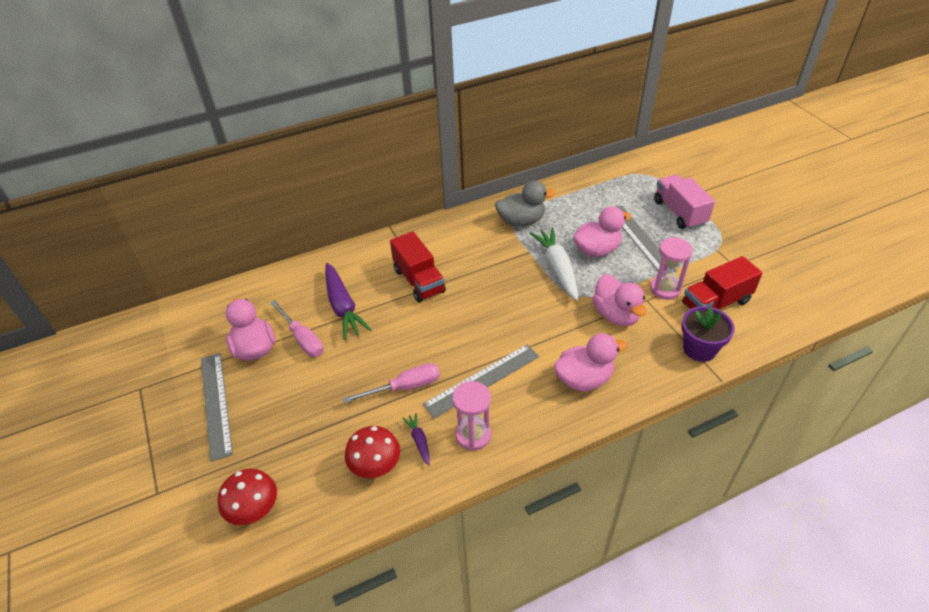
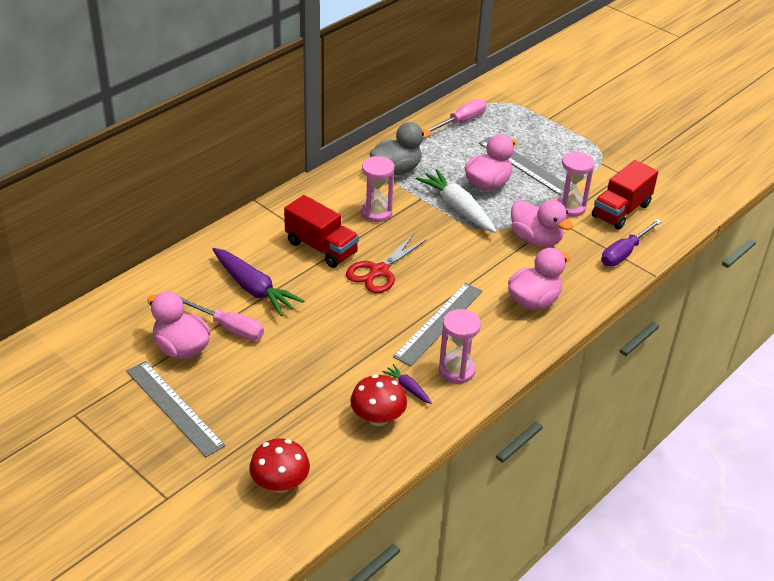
camera: 25 degrees left, 5 degrees down
pink screwdriver [343,363,440,403] -> pink screwdriver moved to [427,99,486,132]
pink truck [654,175,715,229] -> none
purple flower pot [681,306,735,362] -> purple screwdriver [601,219,662,267]
none -> red scissors [346,234,427,293]
none -> pink hourglass [361,156,394,222]

